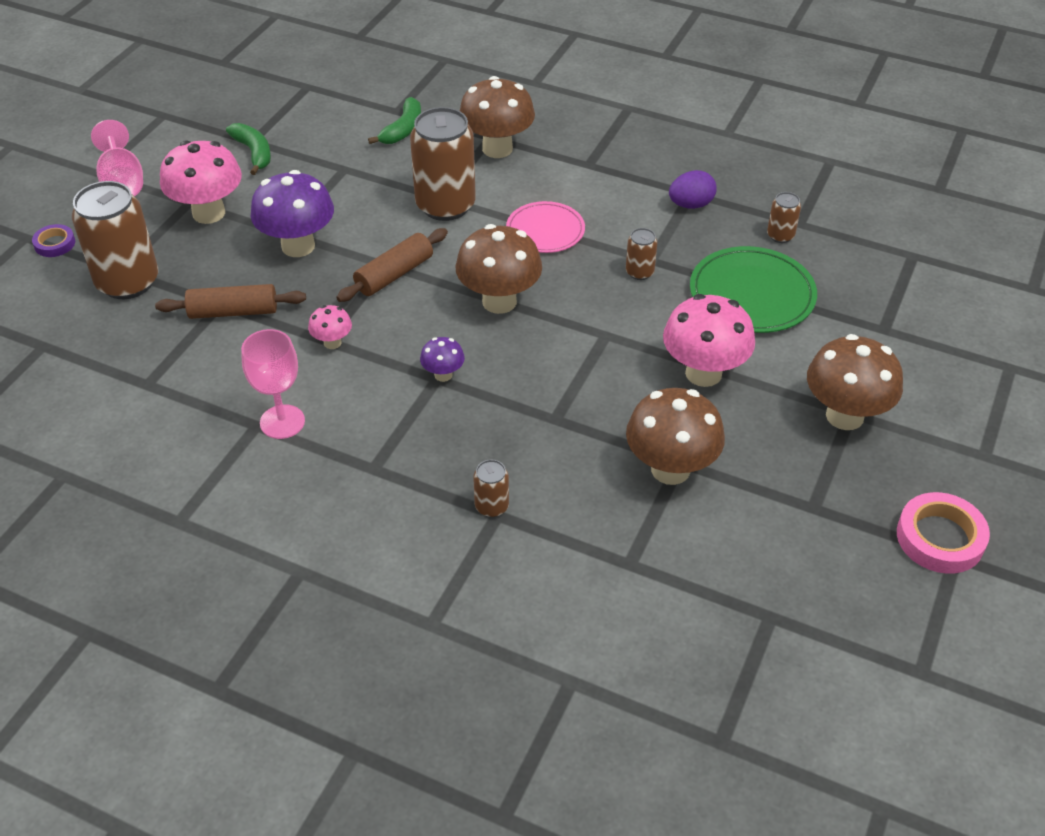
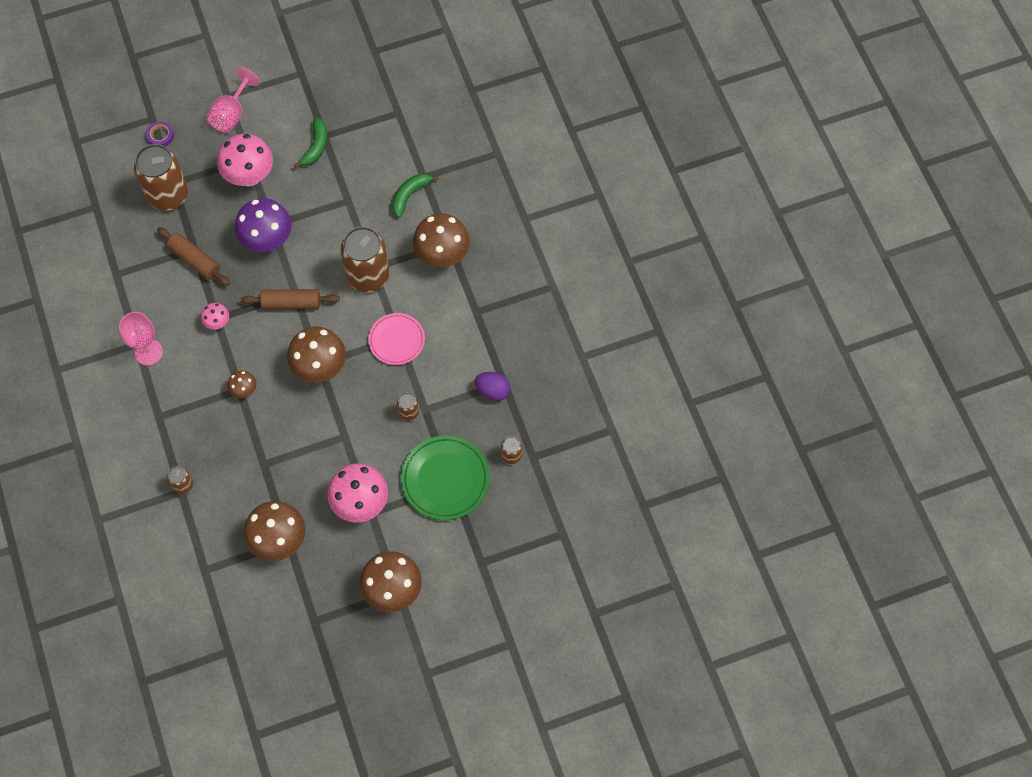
camera: 45 degrees right, 20 degrees up
green banana [368,97,421,144] -> green banana turned 150 degrees clockwise [392,173,439,218]
purple mushroom [420,337,465,382] -> brown mushroom [228,370,256,398]
pink tape [897,492,990,574] -> none

